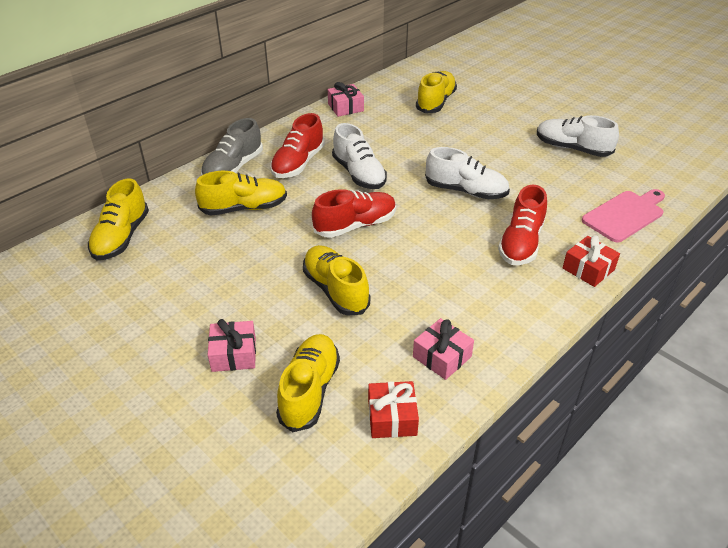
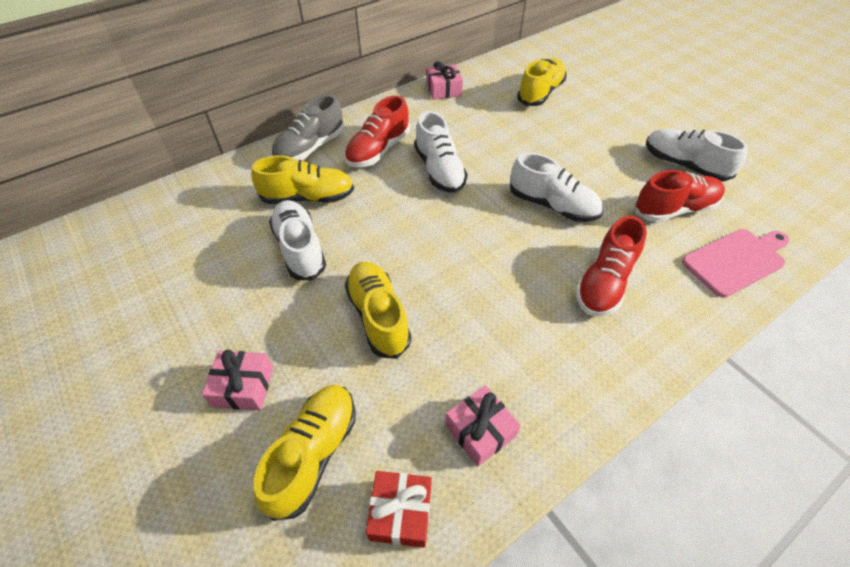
camera: 10 degrees right, 10 degrees up
yellow shoe [88,178,149,260] -> none
red shoe [312,189,396,238] -> red shoe moved to [634,170,725,222]
red gift [563,235,620,287] -> none
none -> white shoe [269,200,326,280]

